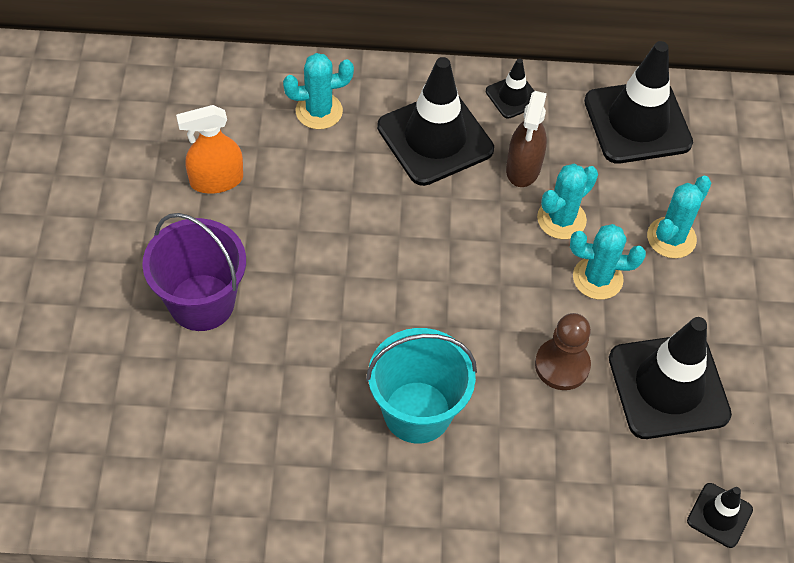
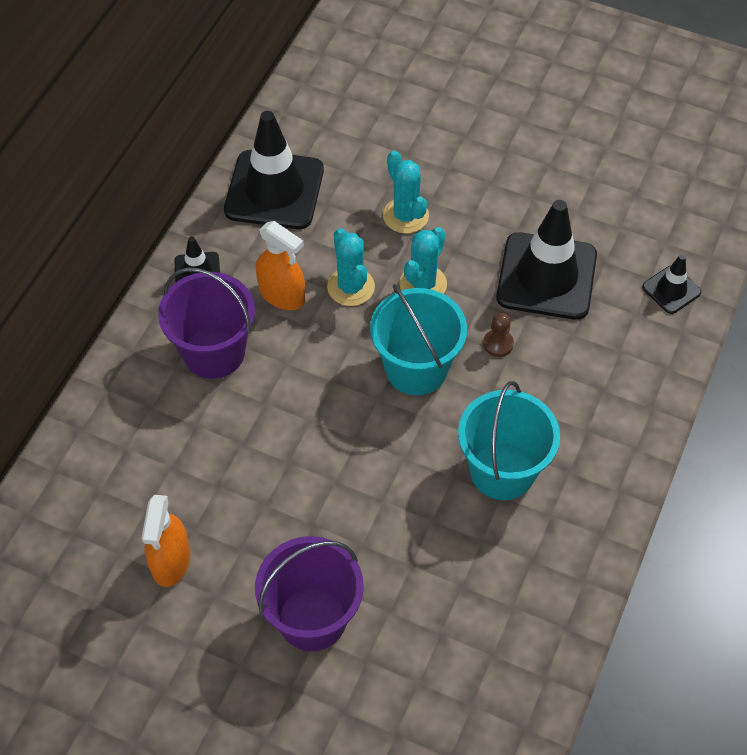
camera: 65 degrees left, 0 degrees up
turquoise cactus [283,53,354,129] -> none
black traffic cone [377,57,494,186] -> purple bucket [158,268,255,379]
brown spray bottle [506,91,547,187] -> orange spray bottle [256,221,305,310]
brown pawn [535,313,591,390] -> brown pawn [483,313,514,357], size x0.60
none -> turquoise bucket [370,284,467,395]

